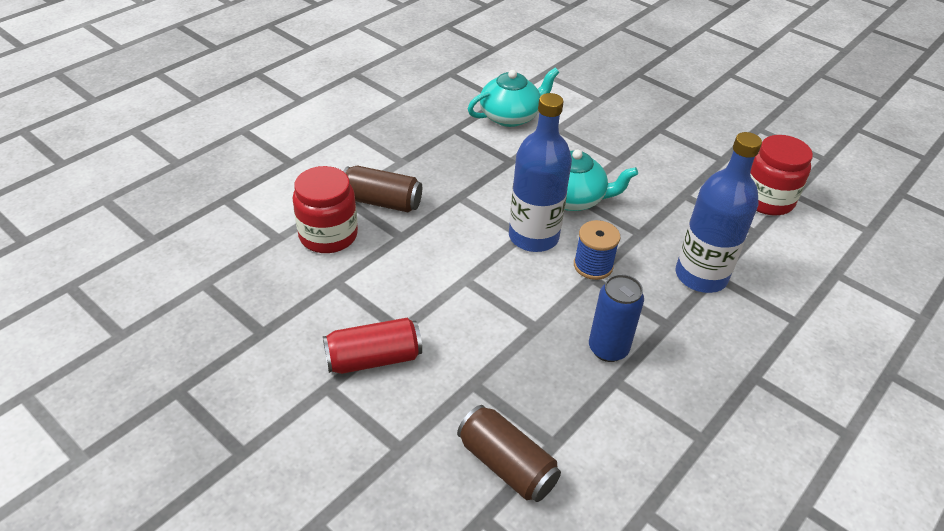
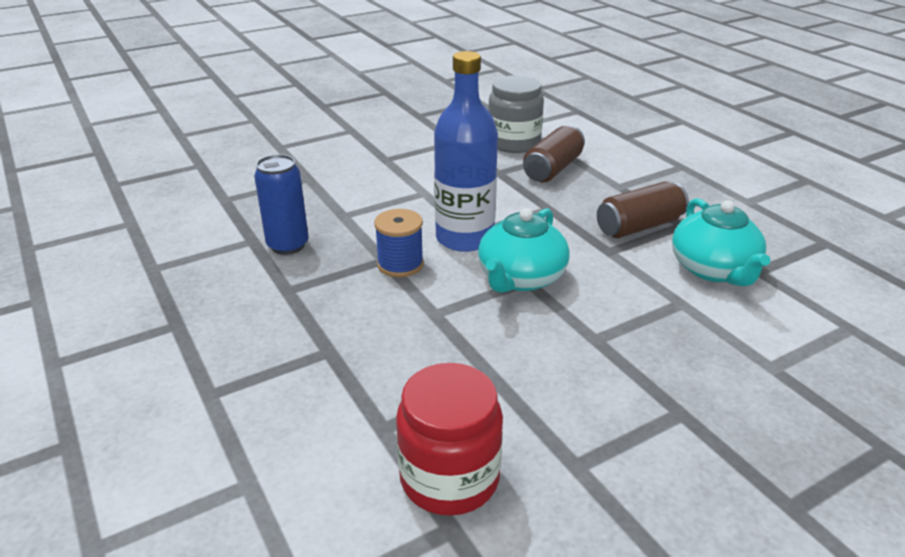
camera: 110 degrees right, 10 degrees down
red jar [293,166,358,253] -> grey jar [488,75,544,153]
red can [323,318,422,374] -> none
brown can [457,405,561,502] -> brown can moved to [597,182,689,238]
blue bottle [676,132,762,293] -> none

